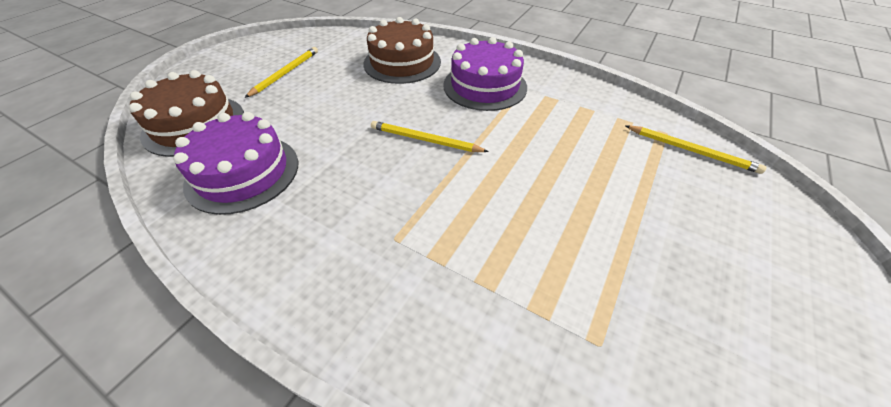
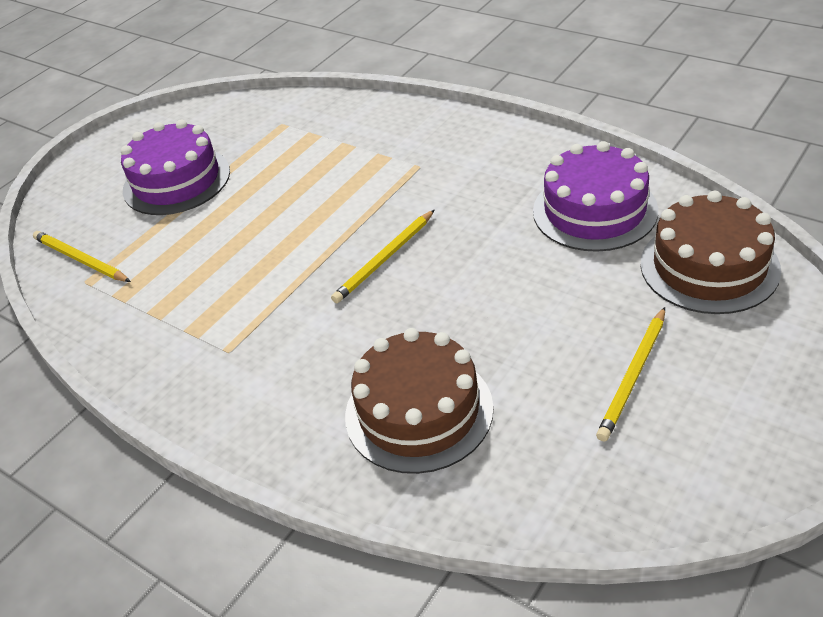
camera: 170 degrees left, 5 degrees down
yellow pencil [371,121,489,152] -> yellow pencil turned 105 degrees clockwise [331,210,434,303]
purple cake [443,37,527,111] -> purple cake moved to [121,120,230,215]

